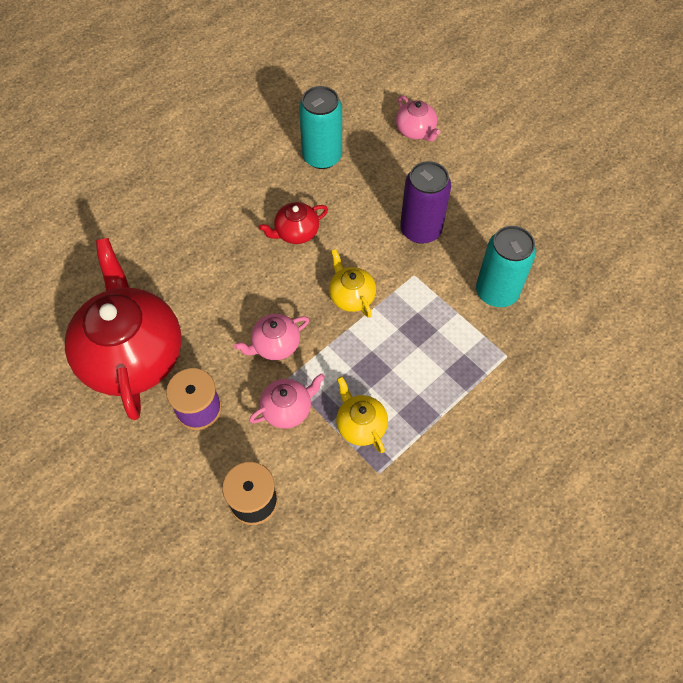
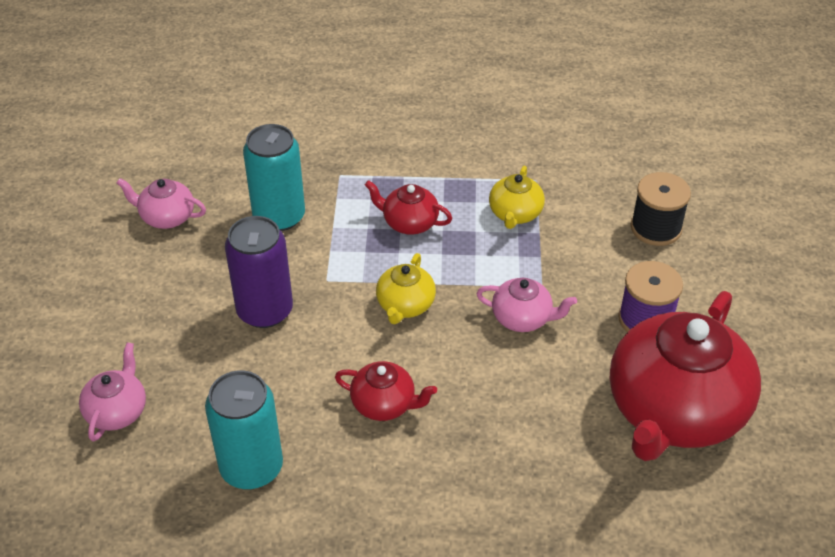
camera: 135 degrees left, 15 degrees down
pink teapot [249,373,325,429] -> pink teapot moved to [116,178,206,229]
none -> red teapot [365,180,452,235]

